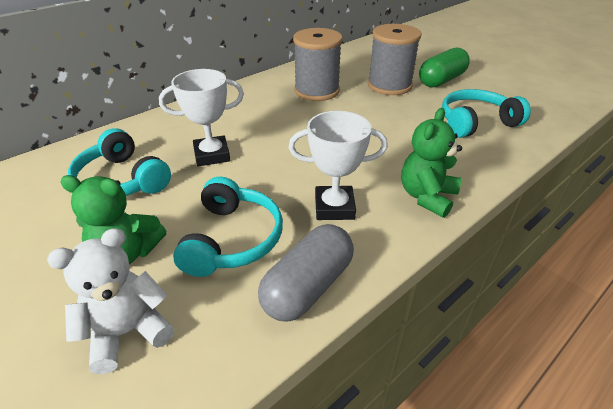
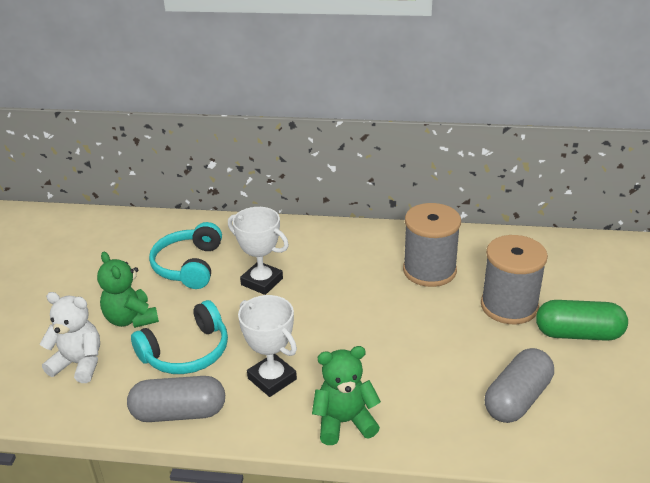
camera: 50 degrees right, 5 degrees down
turquoise headphones [442,89,531,138] -> grey capsule [485,348,554,423]

